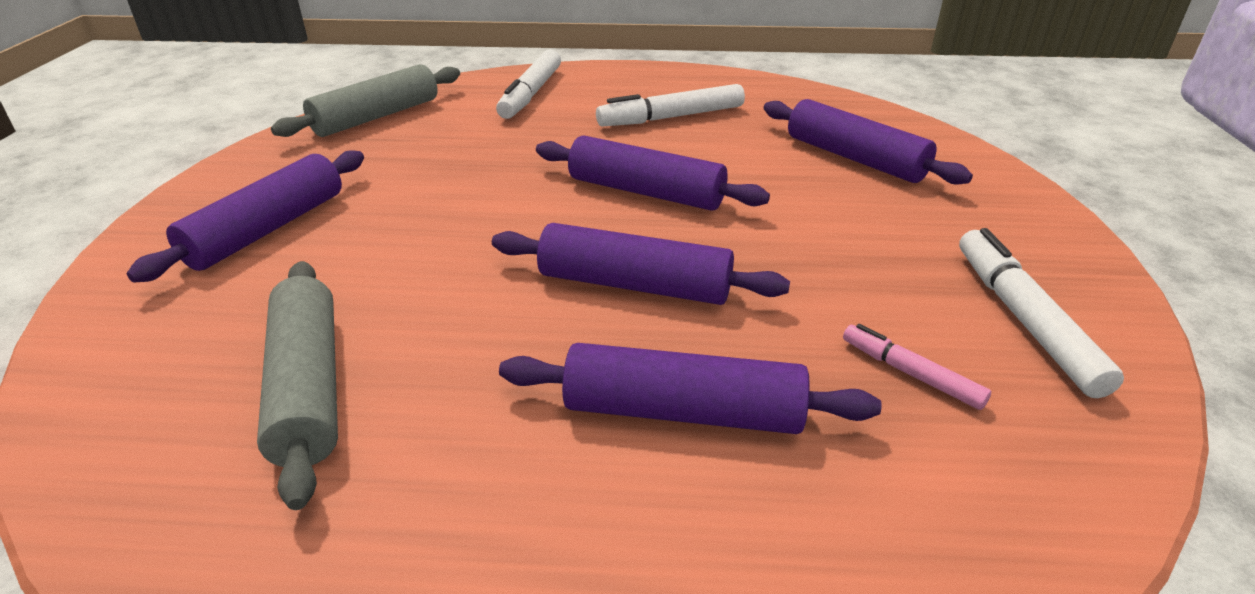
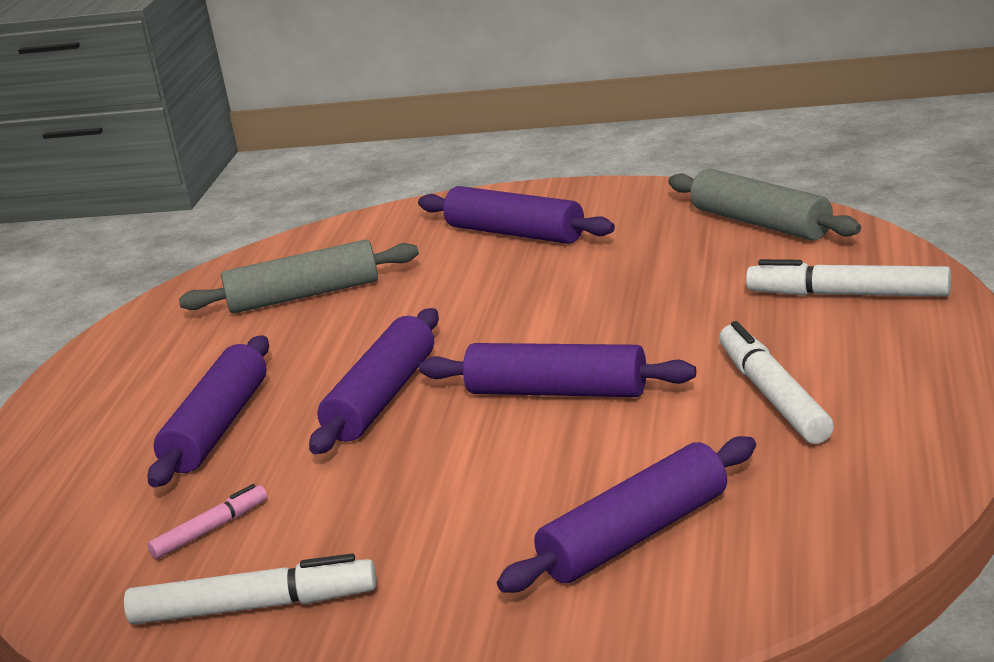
camera: 100 degrees right, 10 degrees down
purple rolling pin [536,136,770,211] -> purple rolling pin turned 75 degrees clockwise [419,343,696,397]

